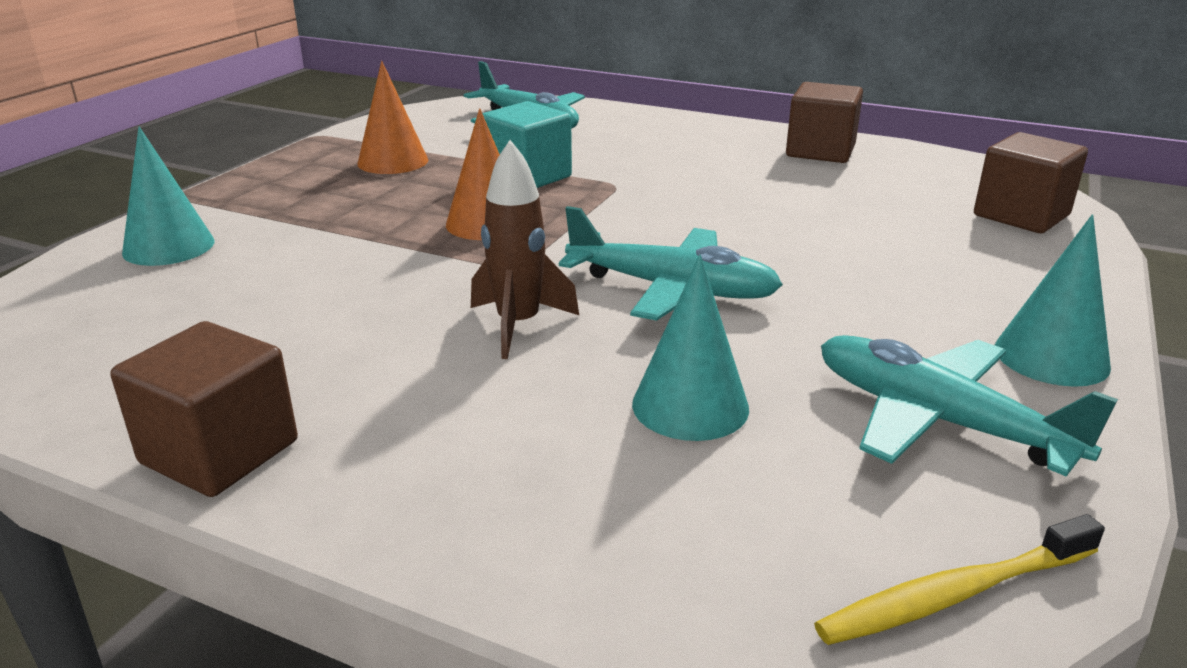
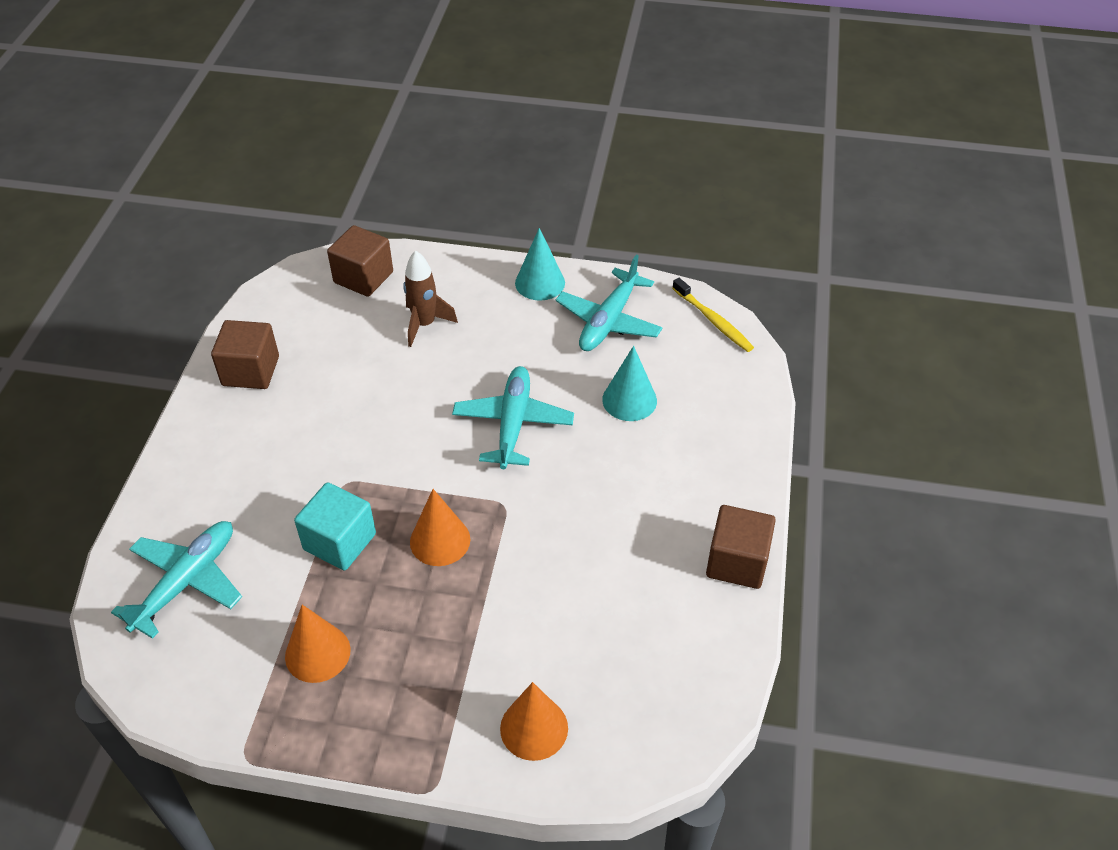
camera: 105 degrees left, 20 degrees up
turquoise cone [122,127,215,266] -> orange cone [500,682,568,761]
brown rocket [471,140,579,359] -> brown rocket moved to [403,251,458,347]

